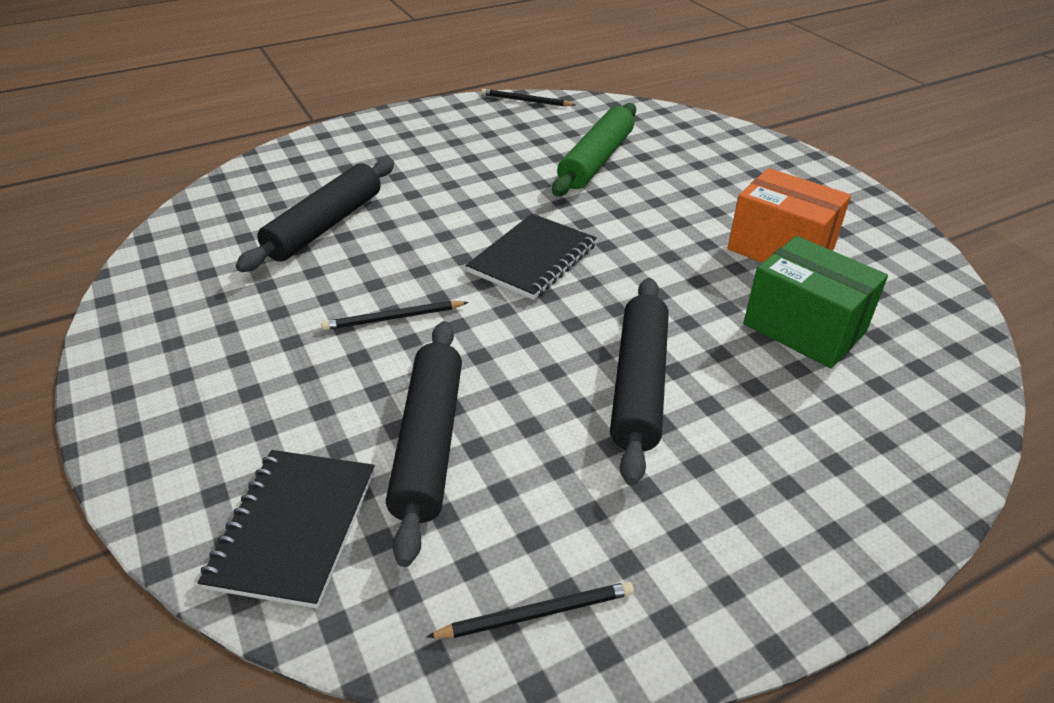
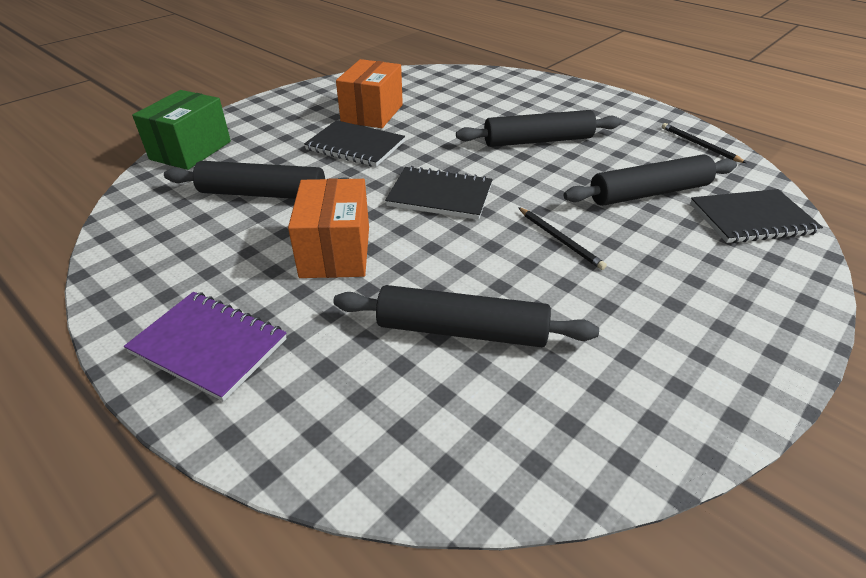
camera: 110 degrees left, 0 degrees up
black pencil [481,89,575,106] -> none
green rolling pin [552,103,636,196] -> black rolling pin [164,161,350,199]
green box [744,236,888,368] -> green box moved to [132,90,231,170]
none -> purple notebook [124,292,287,402]
none -> orange box [288,178,369,278]
none -> black notebook [304,120,405,167]

